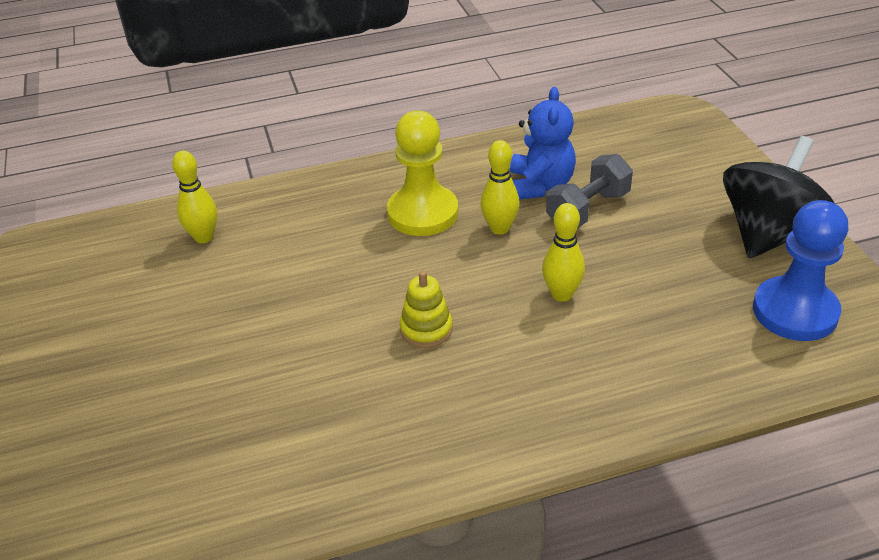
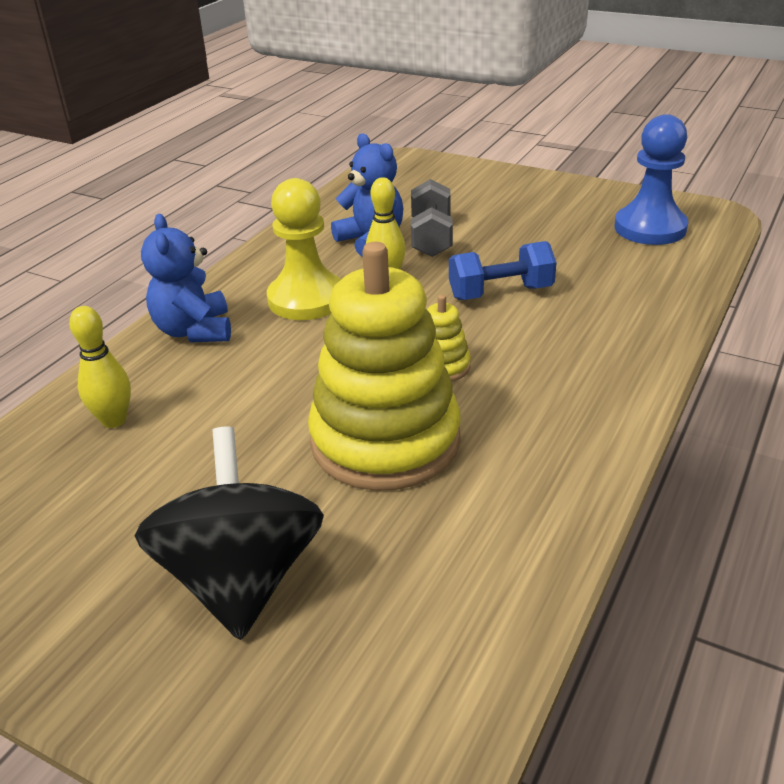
camera: 45 degrees left, 5 degrees down
yellow bowling pin [542,203,585,302] -> blue dumbbell [449,241,557,300]
black spinning top [723,136,834,258] -> black spinning top moved to [135,427,324,640]
none -> blue teddy bear [141,214,231,342]
none -> yellow stacking toy [308,242,461,491]

